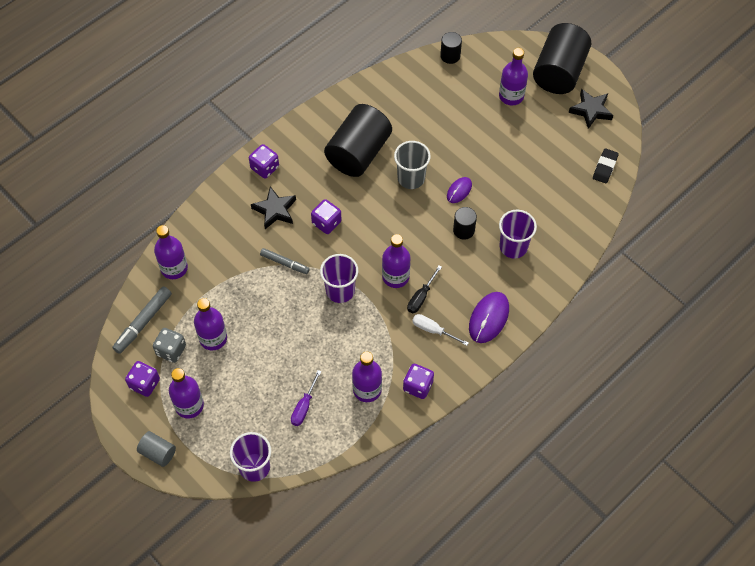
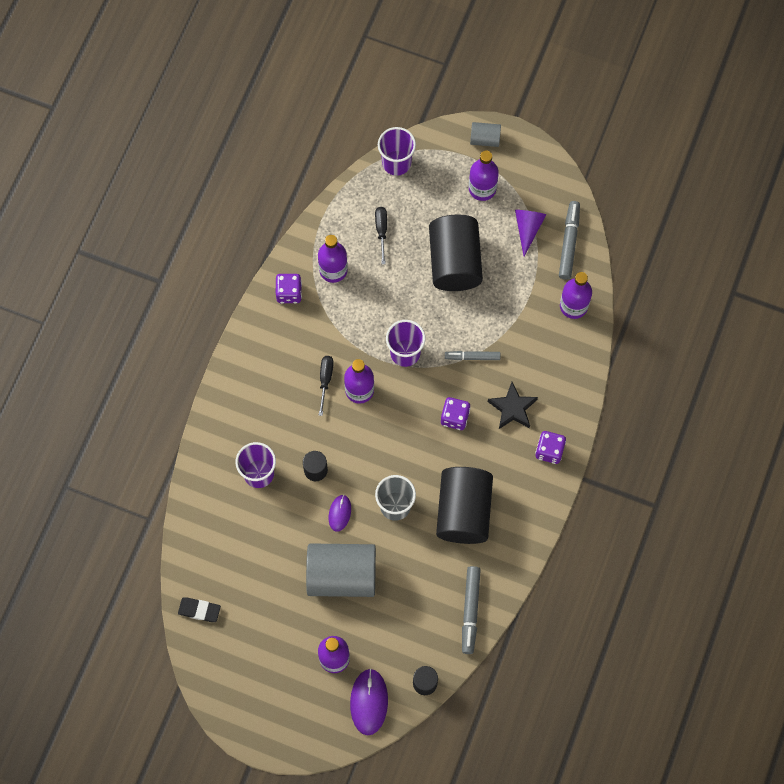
camera: 155 degrees right, 10 degrees up
purple dice [125,361,160,397] -> none
grey dice [153,328,186,363] -> purple cone [515,210,546,256]
purple bottle [194,298,227,351] -> none
purple screwdriver [291,370,321,426] -> black screwdriver [375,207,387,264]
white screwdriver [412,314,469,346] -> none
purple mouse [469,292,509,343] -> purple mouse moved to [350,668,388,736]
black cylinder [533,23,591,94] -> black cylinder moved to [429,215,483,291]
black star [569,89,613,129] -> none
black eraser [593,148,619,184] -> black eraser turned 75 degrees counterclockwise [178,597,221,622]
none -> grey cylinder [306,543,376,597]
none -> grey marker [462,566,481,654]

